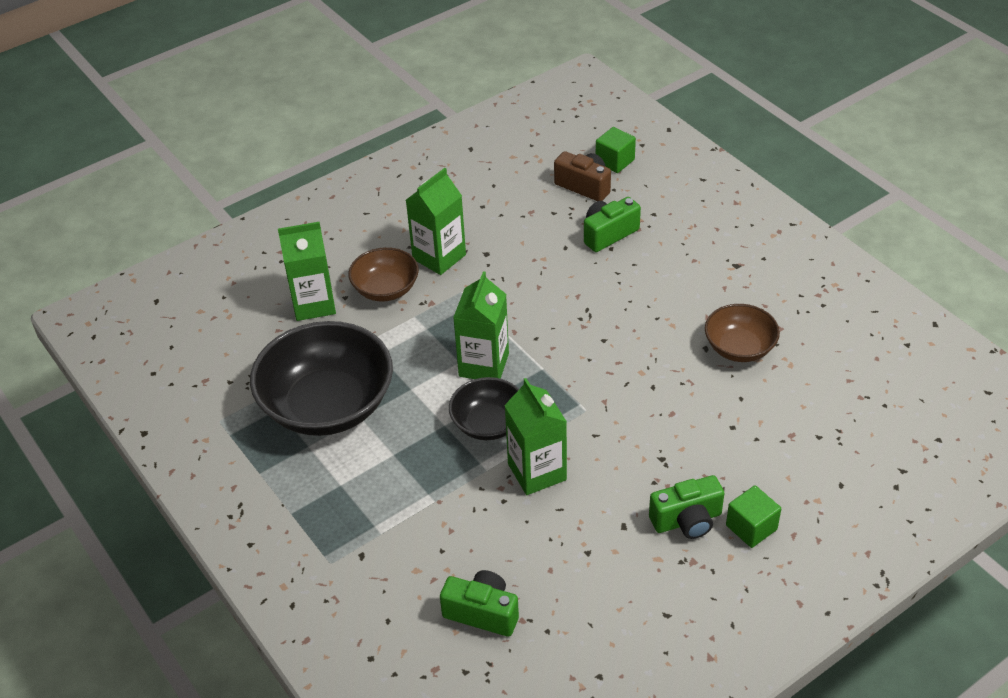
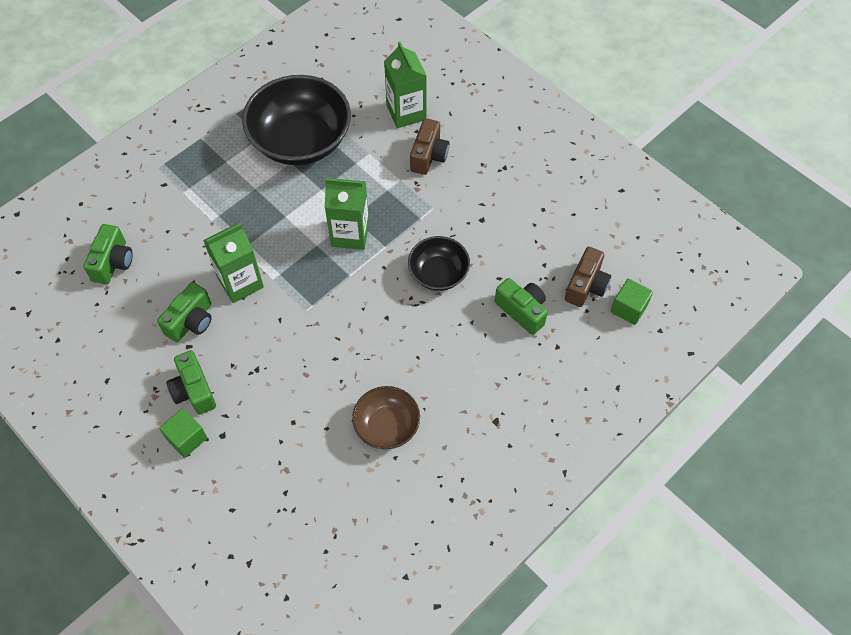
camera: 80 degrees right, 15 degrees up
brown bowl [348,247,419,302] -> brown camera [410,118,450,175]
green carton [406,168,466,275] -> none
black bowl [449,377,519,440] -> black bowl moved to [408,236,470,291]
none -> green camera [157,282,212,342]

